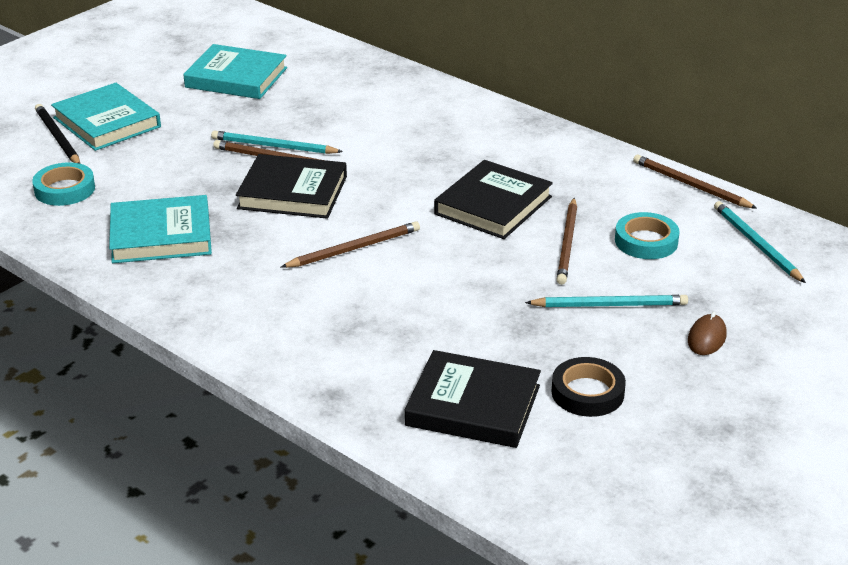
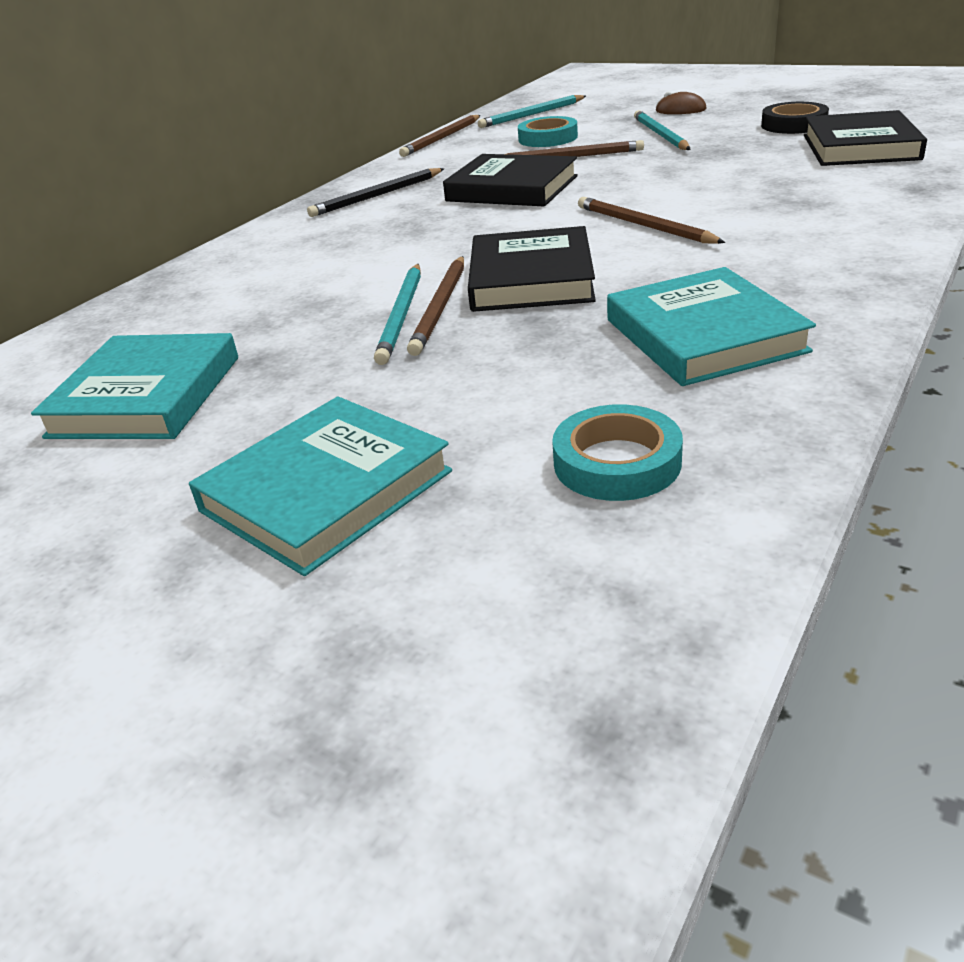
camera: 95 degrees left, 0 degrees up
black pencil [35,104,80,164] -> black pencil moved to [307,168,444,217]

